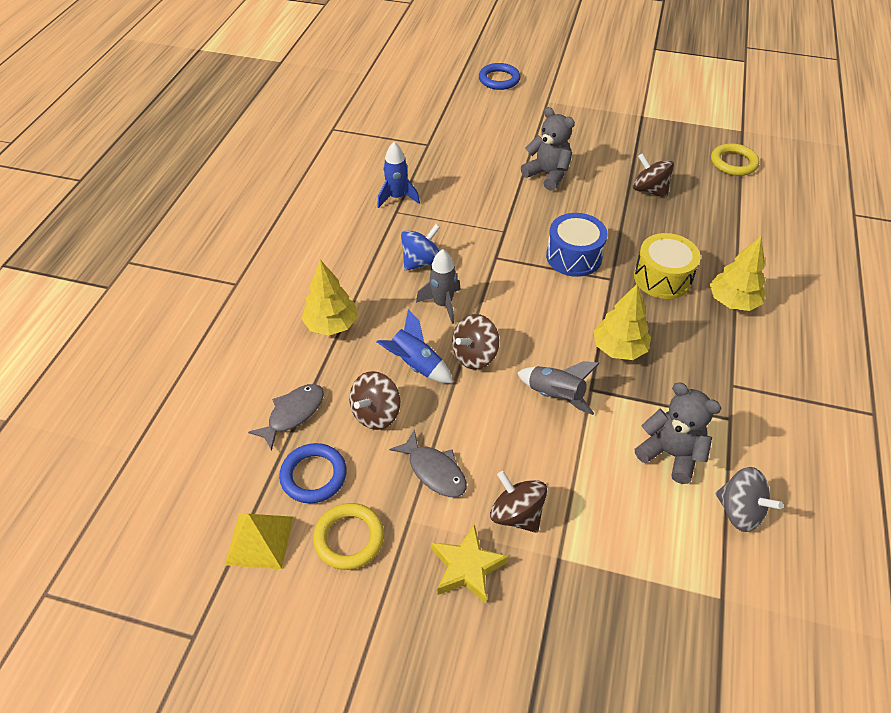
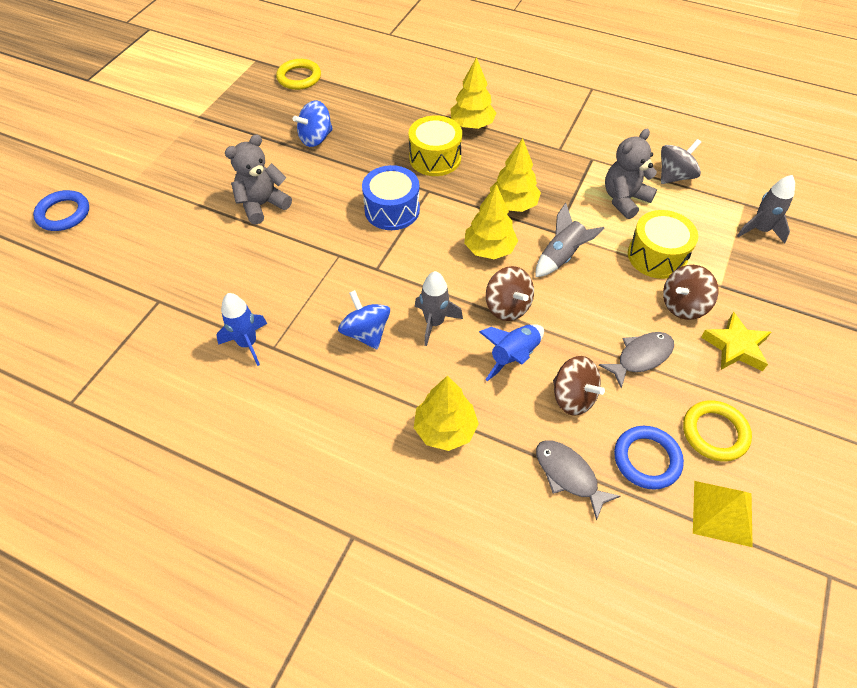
camera: 80 degrees left, 5 degrees up
brown spinning top [633,153,674,198] -> blue spinning top [293,100,333,147]
none -> yellow tree [464,184,518,259]
none -> yellow drum [628,210,698,279]
none -> grey rocket [737,175,795,244]

